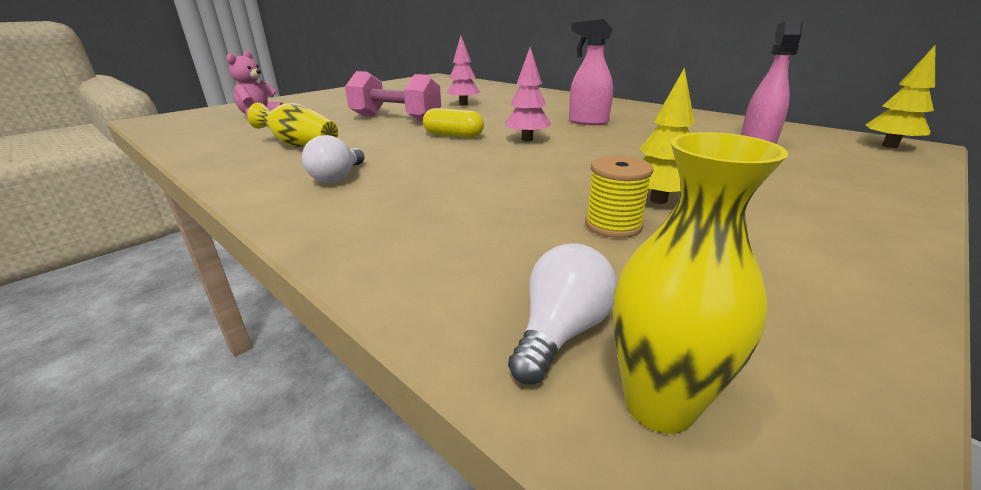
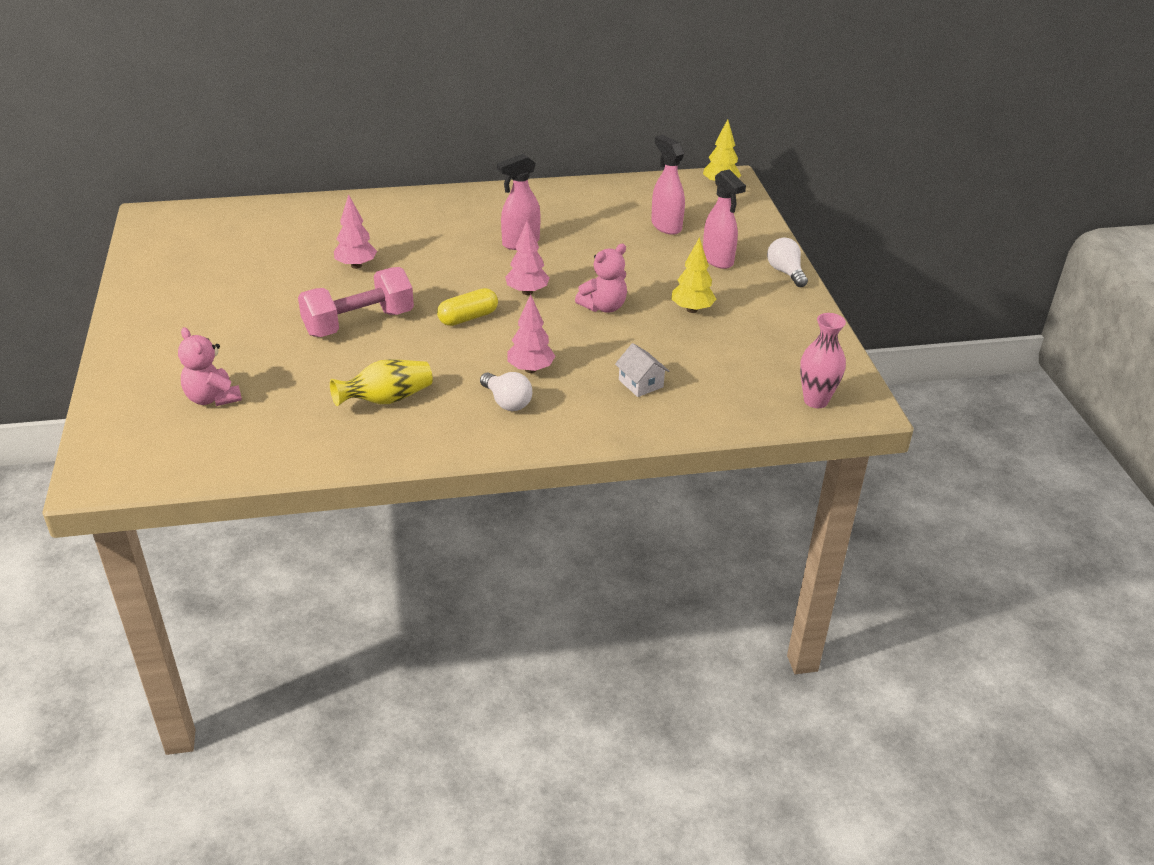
camera: 55 degrees left, 10 degrees up
white light bulb [508,243,617,384] -> white light bulb moved to [767,238,808,287]
yellow spool [585,156,653,238] -> none
yellow vase [613,132,788,434] -> pink vase [800,313,846,408]
none -> pink tree [507,294,555,373]
none -> pink teddy bear [575,244,627,313]
none -> white house [615,343,669,397]
none -> pink spray bottle [703,169,746,269]

